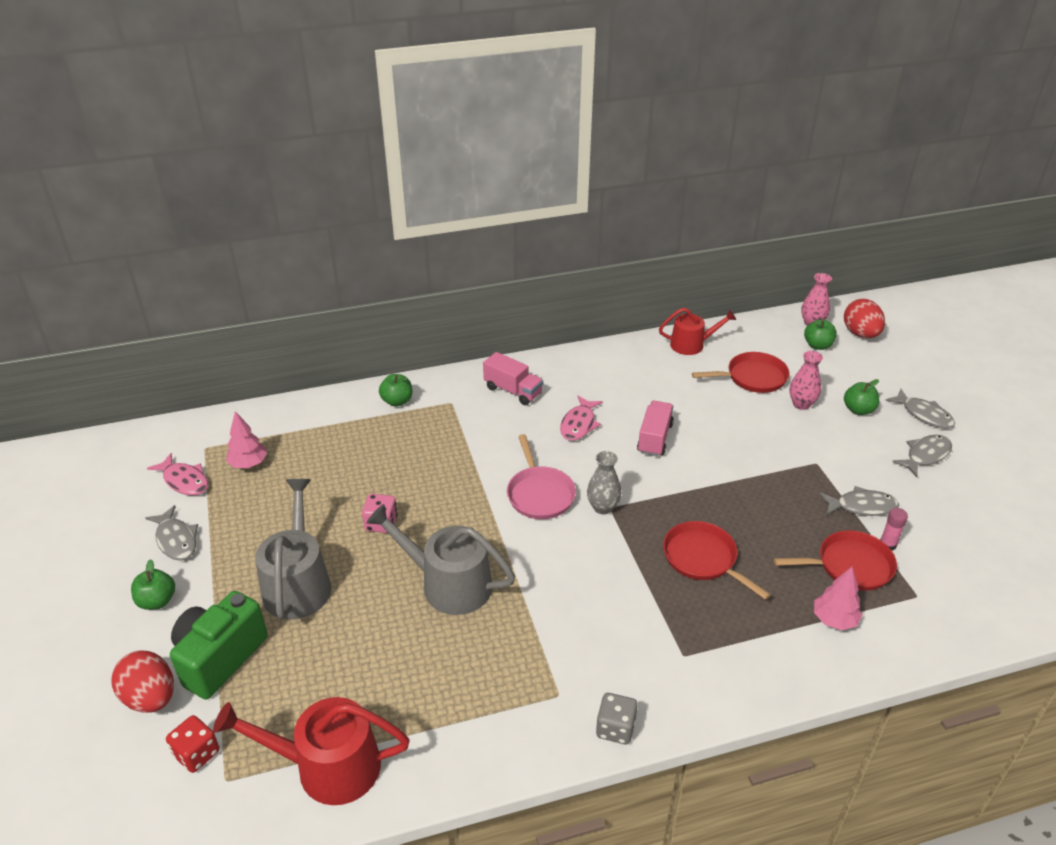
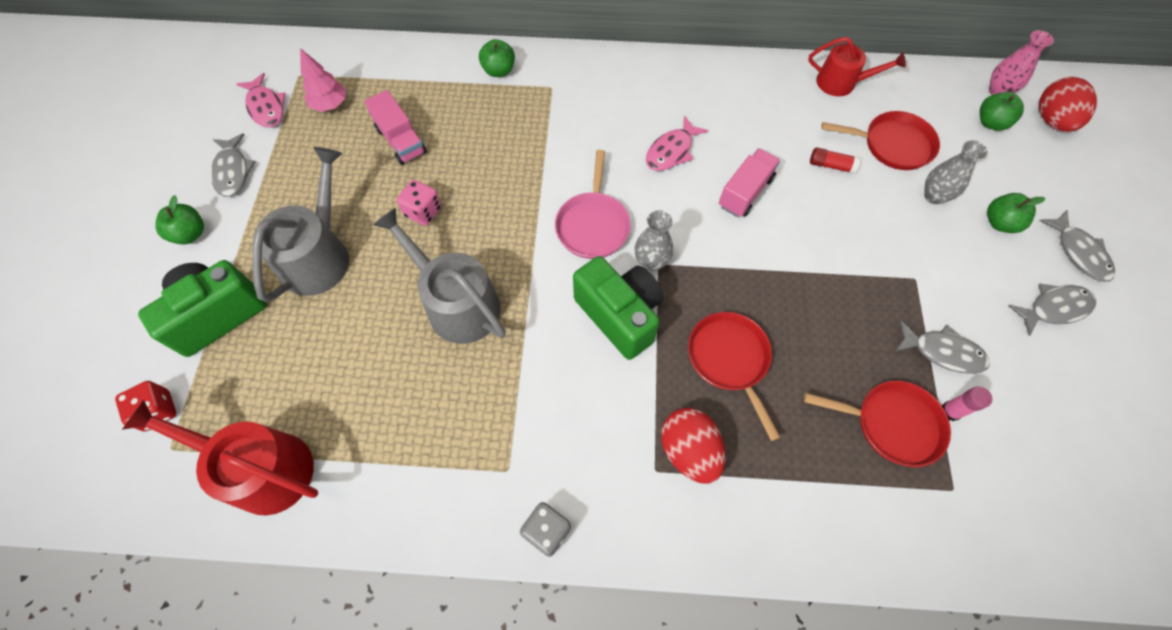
camera: 20 degrees right, 25 degrees up
red egg [111,651,174,713] -> red egg moved to [661,408,725,484]
pink truck [483,352,543,405] -> pink truck moved to [364,90,427,165]
pink vase [790,351,823,410] -> grey vase [924,140,988,204]
pink tree [814,567,862,630] -> none
none -> green camera [573,256,663,360]
none -> red glue stick [810,147,861,174]

